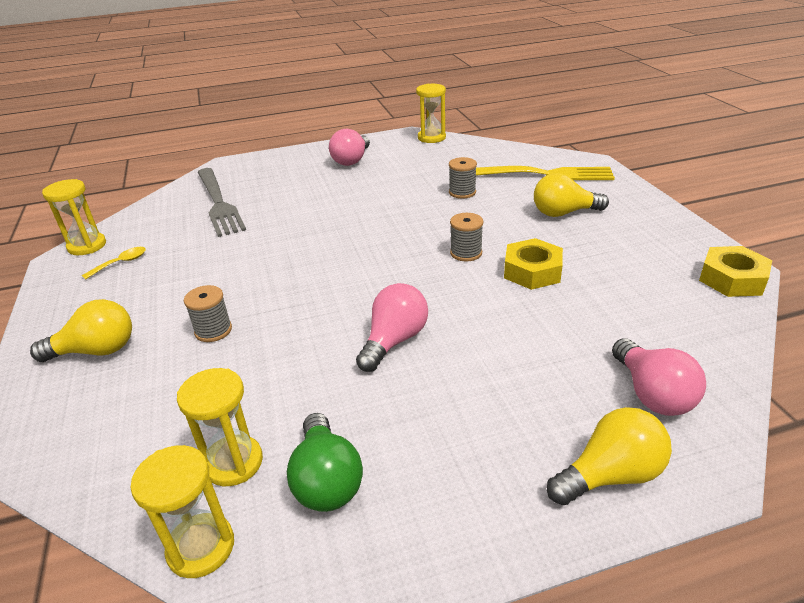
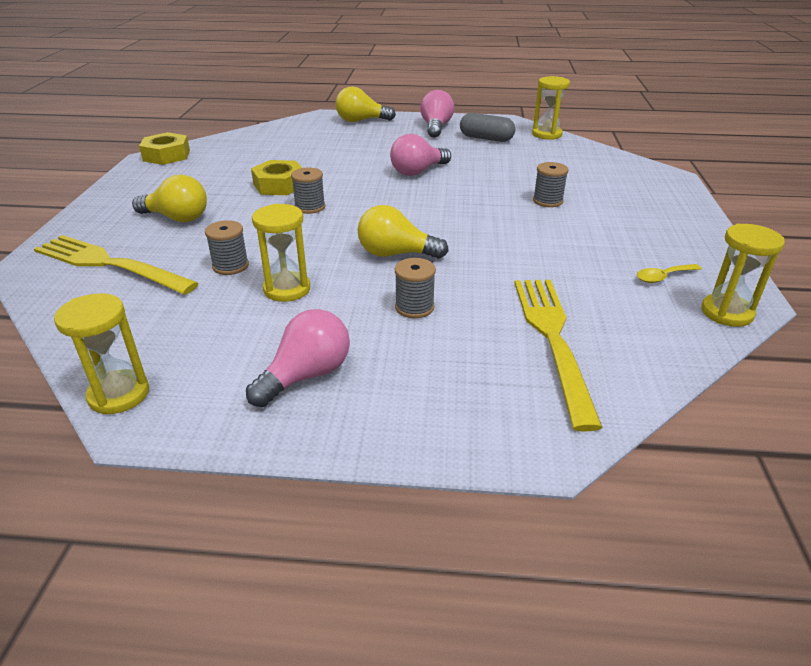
camera: 160 degrees left, 0 degrees up
yellow light bulb [30,299,132,362] -> yellow light bulb moved to [358,205,449,259]
yellow hourglass [177,368,263,486] -> yellow hourglass moved to [252,204,310,302]
grey fork [198,168,246,237] -> yellow fork [514,280,603,432]
green light bulb [287,413,363,512] -> grey capsule [460,113,515,142]
pink light bulb [612,338,706,416] -> pink light bulb moved to [420,90,454,138]
none -> grey spool [395,258,436,318]

